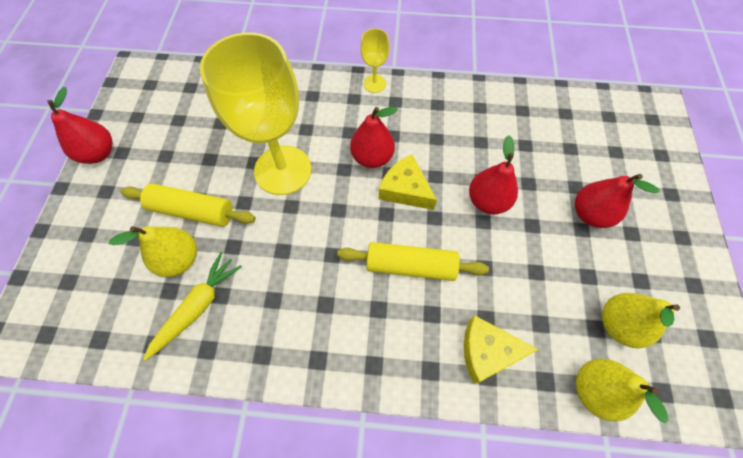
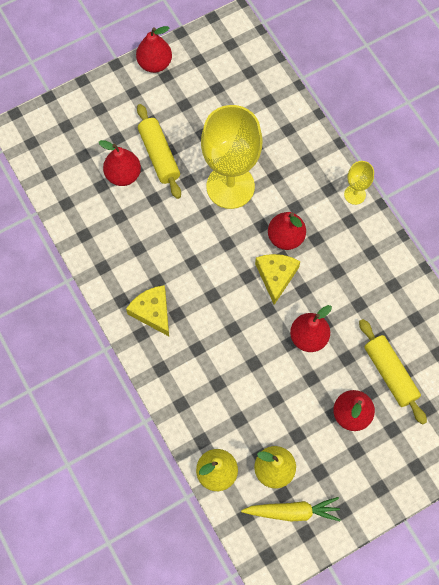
camera: 55 degrees right, 5 degrees up
yellow pear [109,226,197,277] -> red pear [99,140,141,186]
yellow carrot [143,252,242,361] -> yellow carrot moved to [241,497,341,521]
yellow rolling pin [337,242,489,281] -> yellow rolling pin moved to [359,319,427,425]
yellow cheese [464,315,539,384] -> yellow cheese moved to [126,285,169,336]

